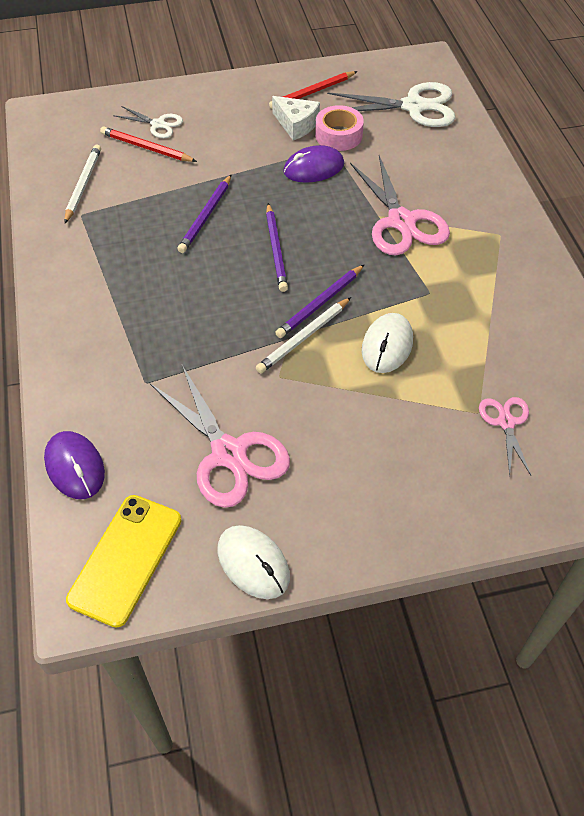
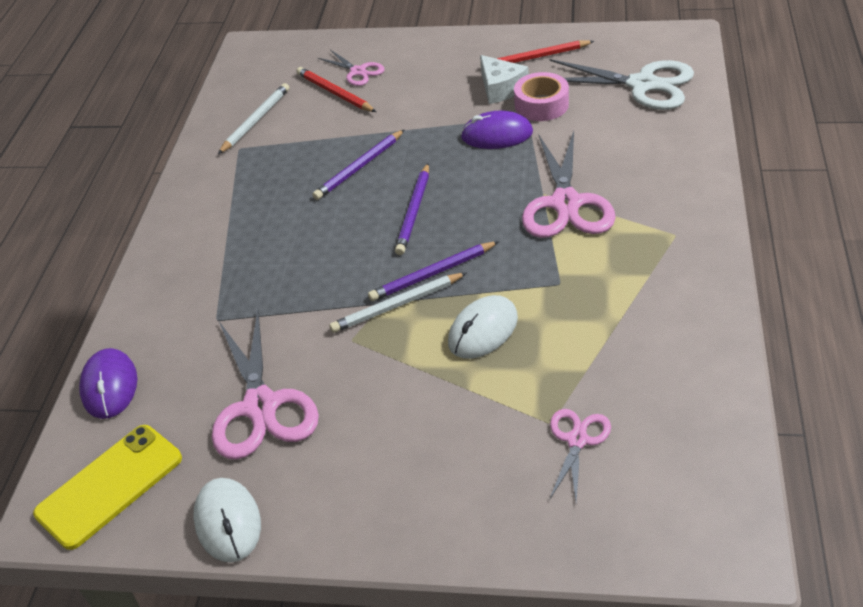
camera: 25 degrees right, 10 degrees down
white scissors [113,106,183,138] -> pink scissors [318,50,385,86]

